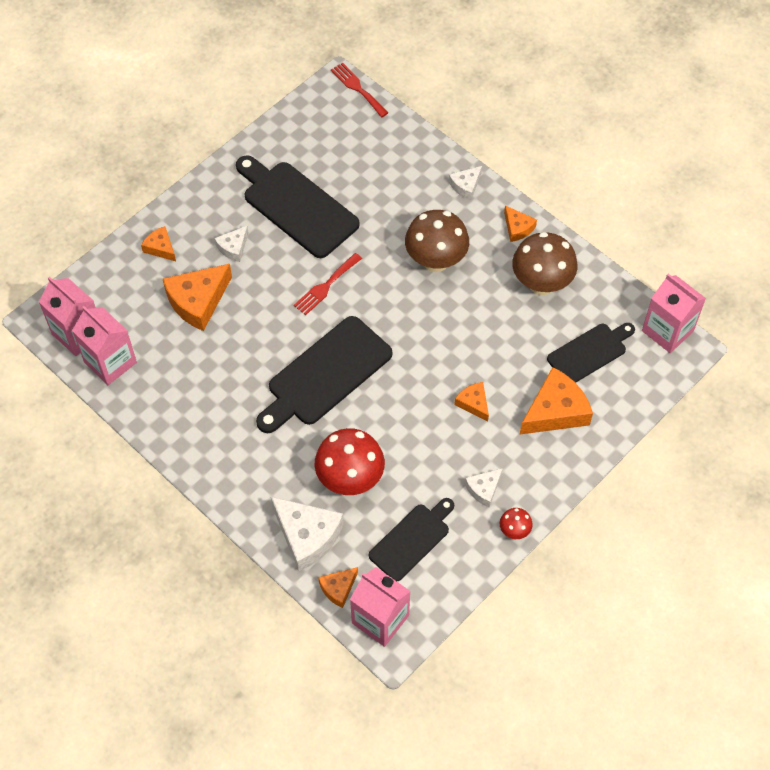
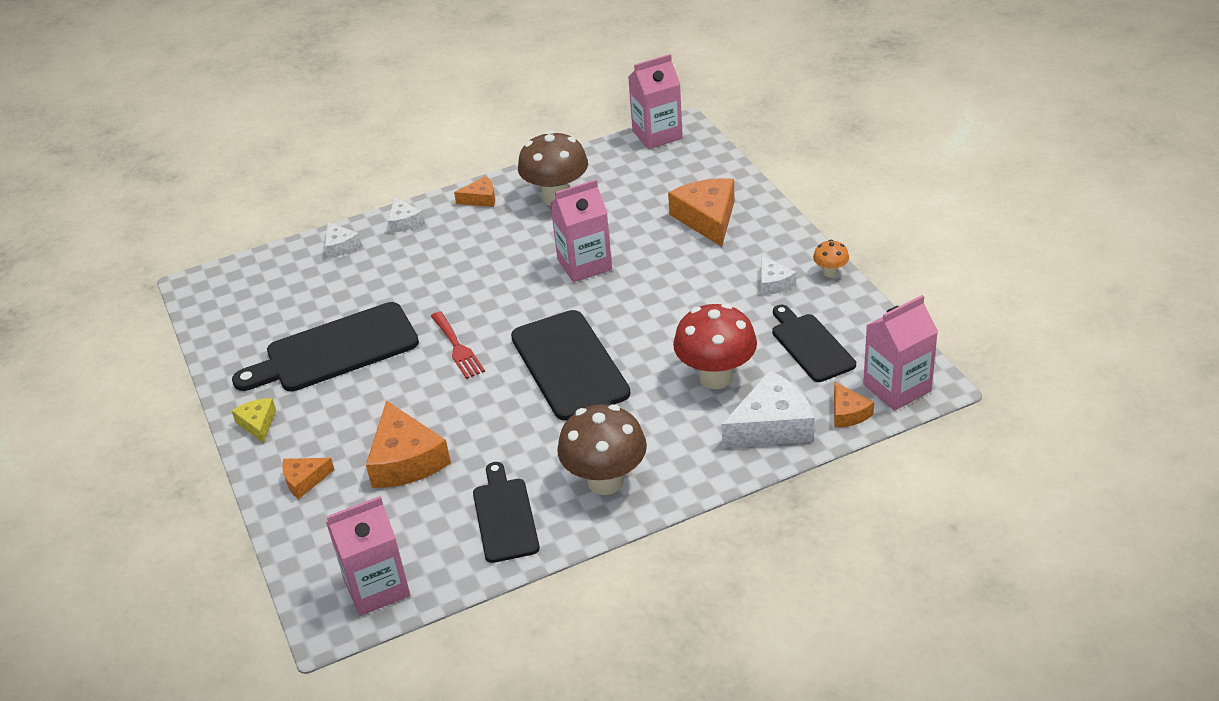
camera: 65 degrees left, 20 degrees down
pink carton [72,306,137,385] -> pink carton moved to [550,180,612,282]
white cheese [214,226,248,262] -> white cheese moved to [325,222,361,258]
red fork [331,63,388,117] -> none
brown mushroom [405,210,469,272] -> brown mushroom moved to [557,404,647,495]
orange cheese [454,382,489,422] -> none
red mushroom [500,508,533,539] -> orange mushroom [813,240,849,277]
black cutting board [547,323,635,383] -> black cutting board moved to [473,462,540,563]
none -> yellow cheese [231,398,276,443]

